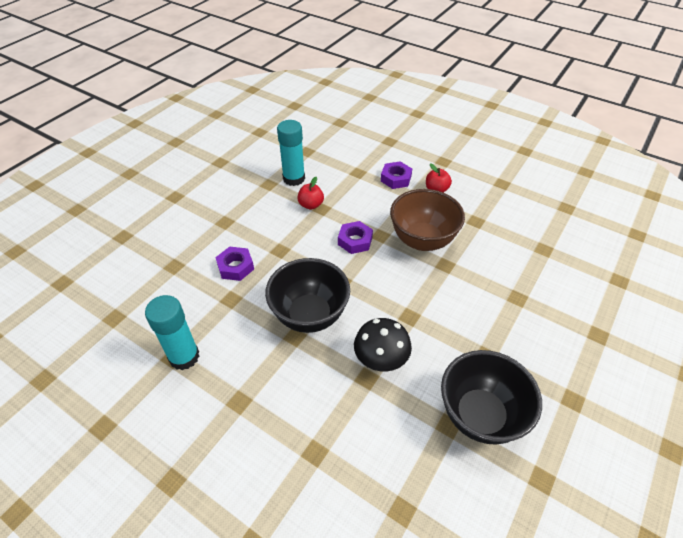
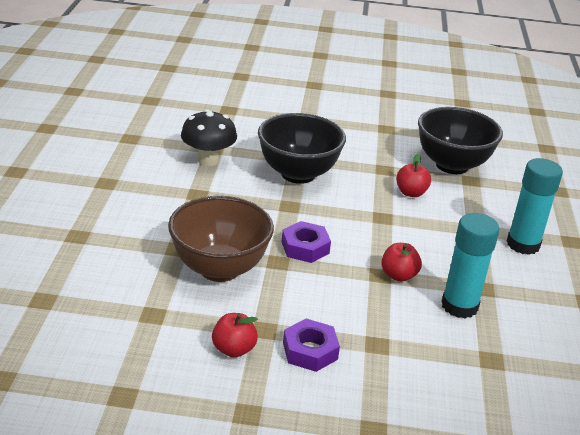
camera: 150 degrees right, 15 degrees down
turquoise glue stick [145,295,200,370] -> turquoise glue stick moved to [507,158,563,255]
purple nut [215,246,254,281] -> red apple [396,154,431,197]
black bowl [441,350,542,444] -> black bowl moved to [418,107,503,174]

